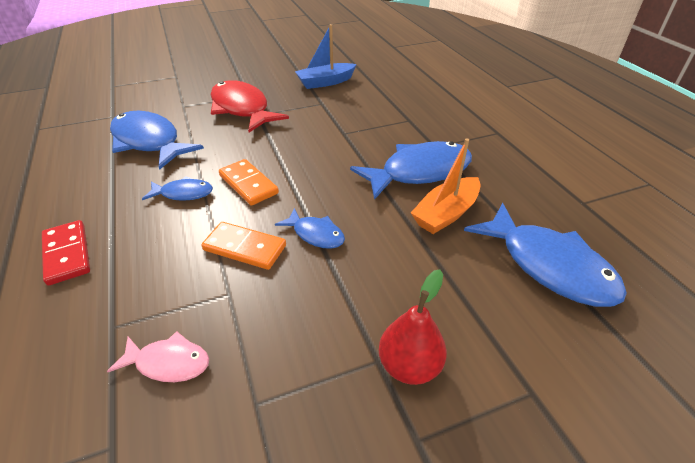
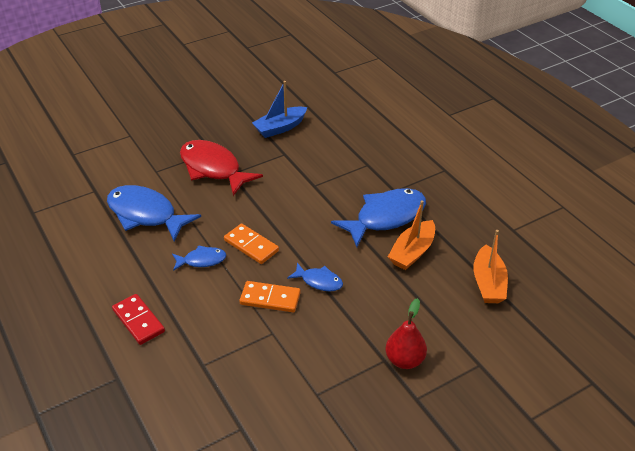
camera: 10 degrees left, 0 degrees up
pink fish [107,331,209,382] -> none
blue fish [464,203,627,307] -> orange boat [473,230,508,303]

